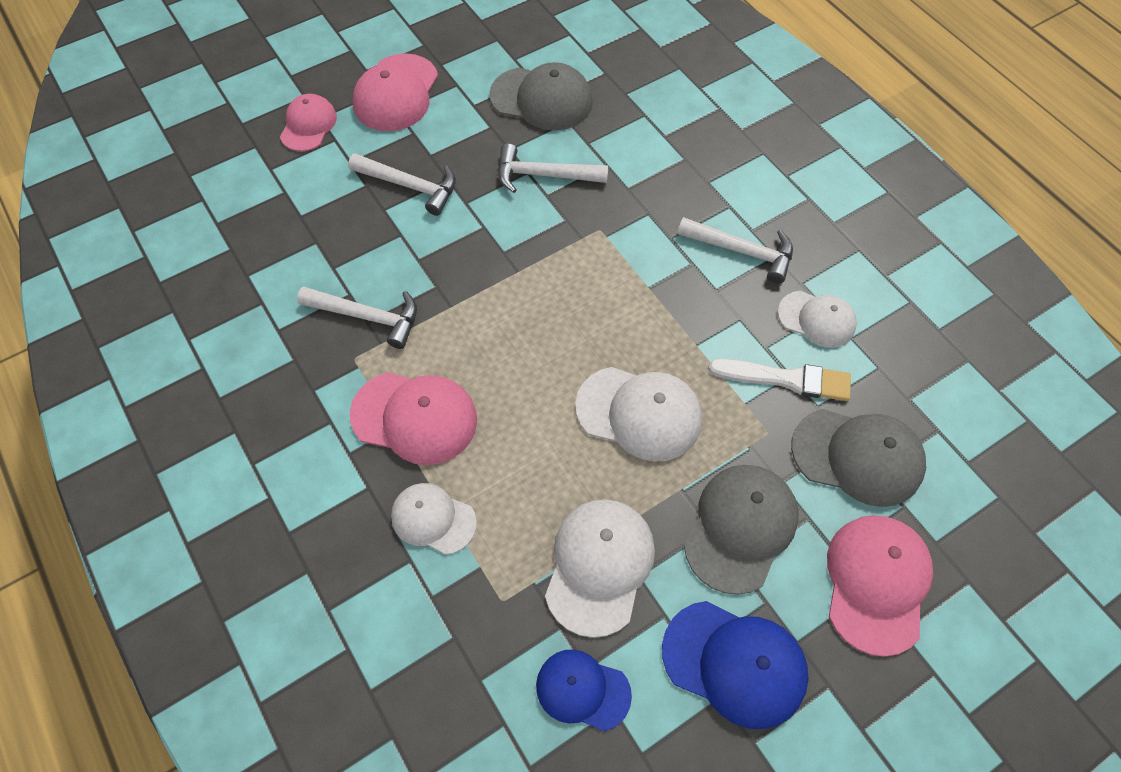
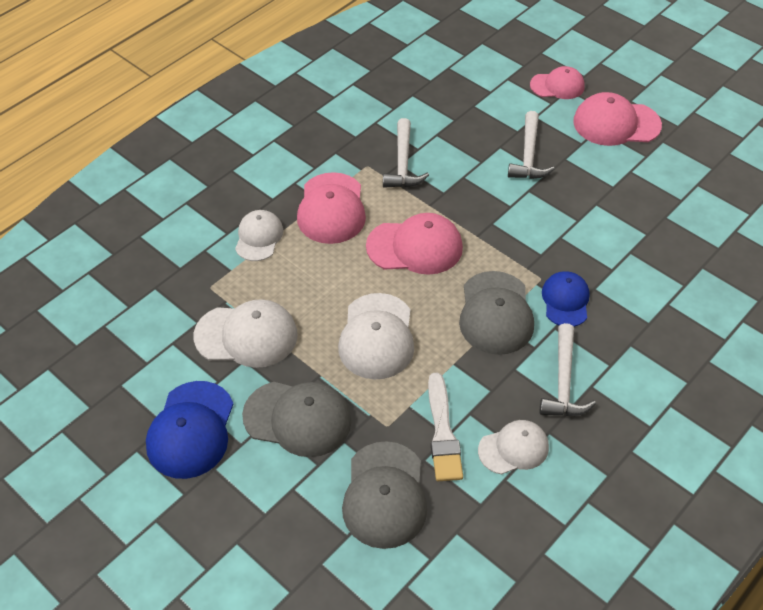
camera: 75 degrees right, 10 degrees down
grey cap [489,62,593,130] -> grey cap moved to [459,271,534,355]
white hammer [498,143,608,193] -> none
blue cap [536,649,632,731] -> blue cap moved to [542,271,590,327]
white cap [778,291,857,348] -> white cap turned 120 degrees counterclockwise [478,420,549,475]
pink cap [827,515,933,657] -> pink cap moved to [366,213,463,275]

